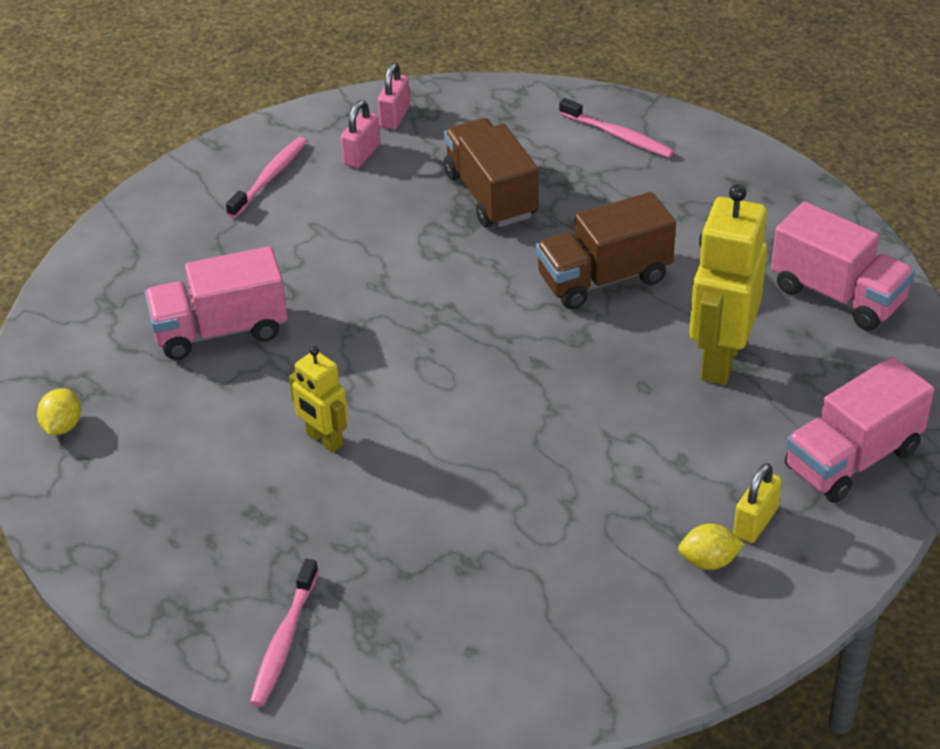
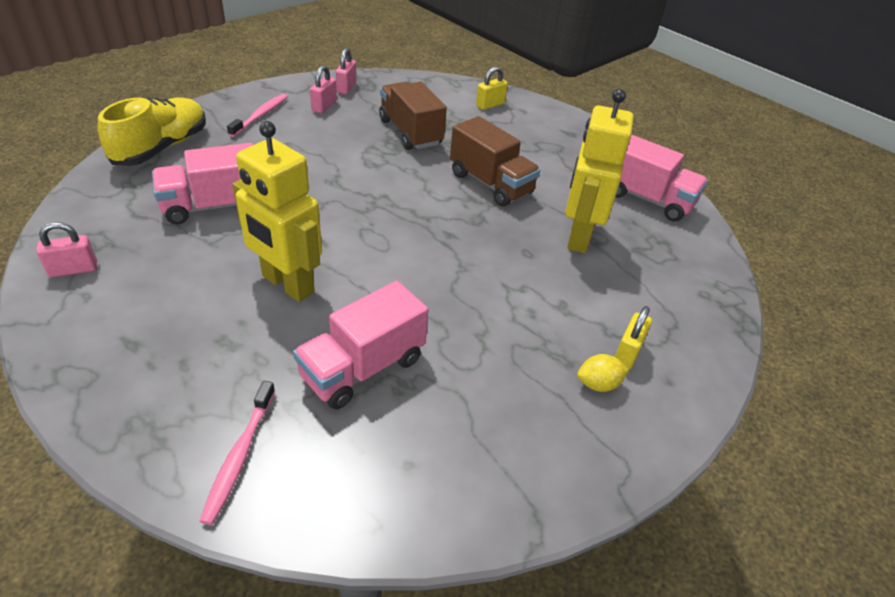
camera: 10 degrees left, 0 degrees up
yellow lemon [37,389,81,435] -> pink padlock [36,222,97,277]
yellow robot [289,346,348,452] -> yellow robot [232,121,322,302], size x1.81
brown truck [536,192,676,309] -> brown truck turned 105 degrees counterclockwise [450,116,540,207]
pink toothbrush [559,98,674,158] -> yellow padlock [476,66,508,110]
pink truck [785,357,934,503] -> pink truck moved to [293,281,428,410]
none -> yellow shoe [98,97,206,166]

